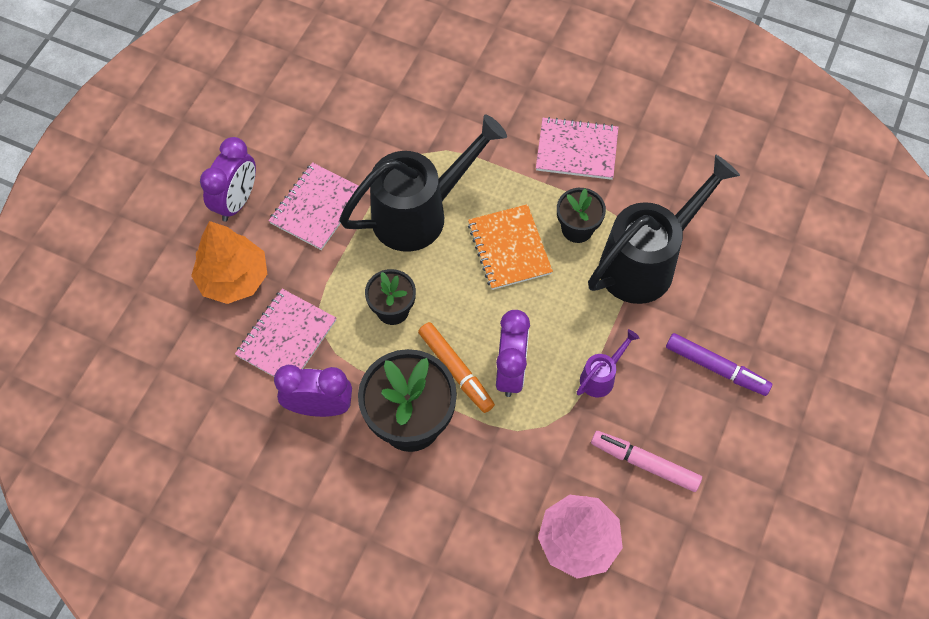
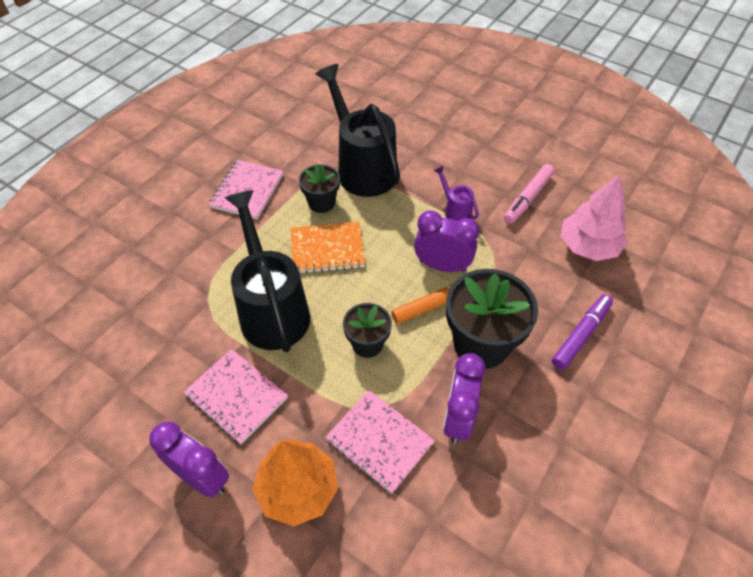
camera: 80 degrees left, 10 degrees down
purple marker [666,333,772,396] -> purple marker moved to [552,294,613,370]

